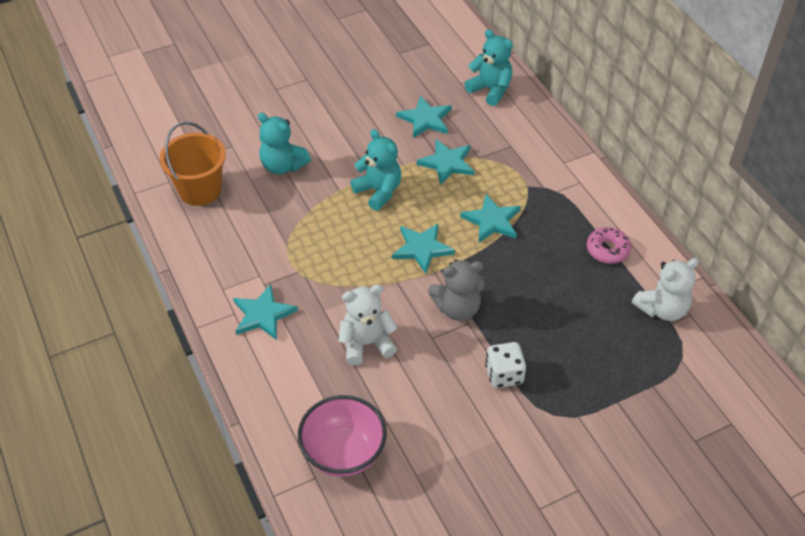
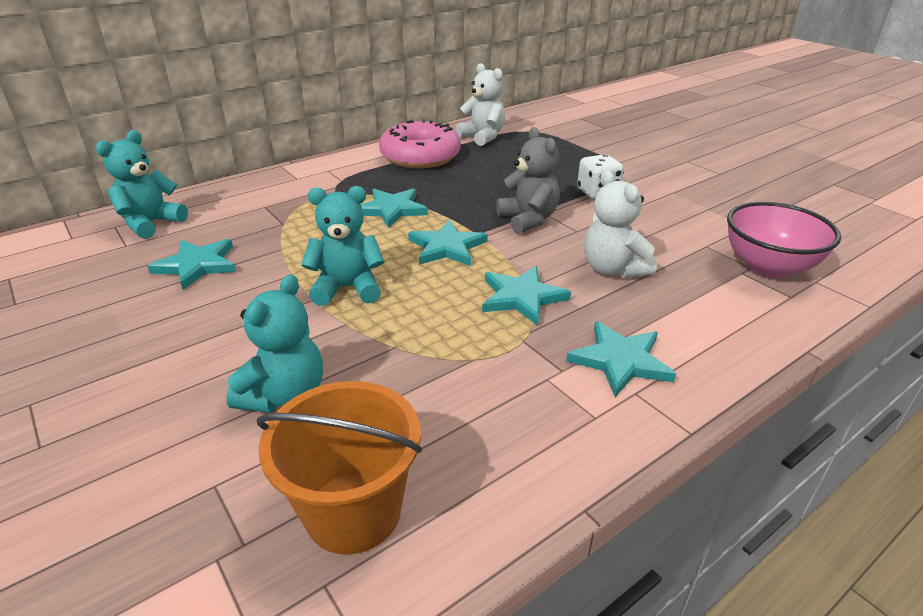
camera: 100 degrees left, 15 degrees down
turquoise teddy bear [350,129,401,211] -> turquoise teddy bear turned 45 degrees clockwise [301,186,384,306]
turquoise star [417,139,474,185] -> turquoise star moved to [482,266,571,325]
pink donut [587,227,631,264] -> pink donut [379,119,461,169], size x1.88

